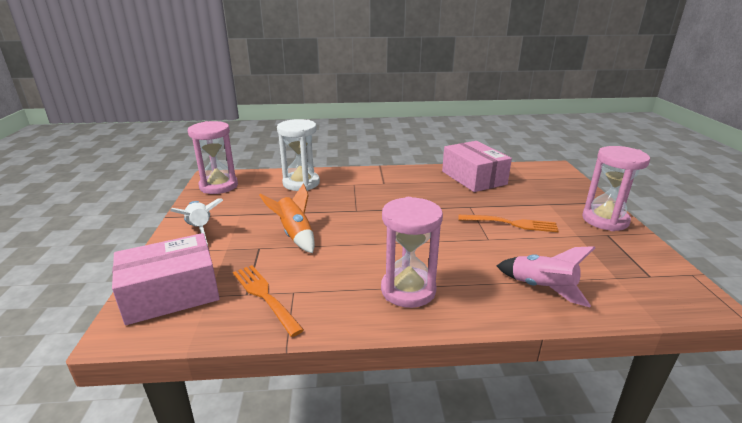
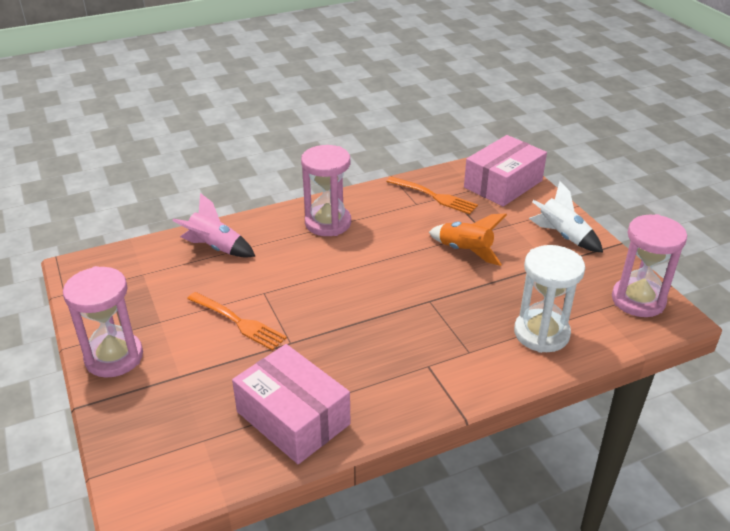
camera: 160 degrees right, 10 degrees up
orange fork [458,215,559,232] -> orange fork turned 135 degrees counterclockwise [187,292,287,351]

